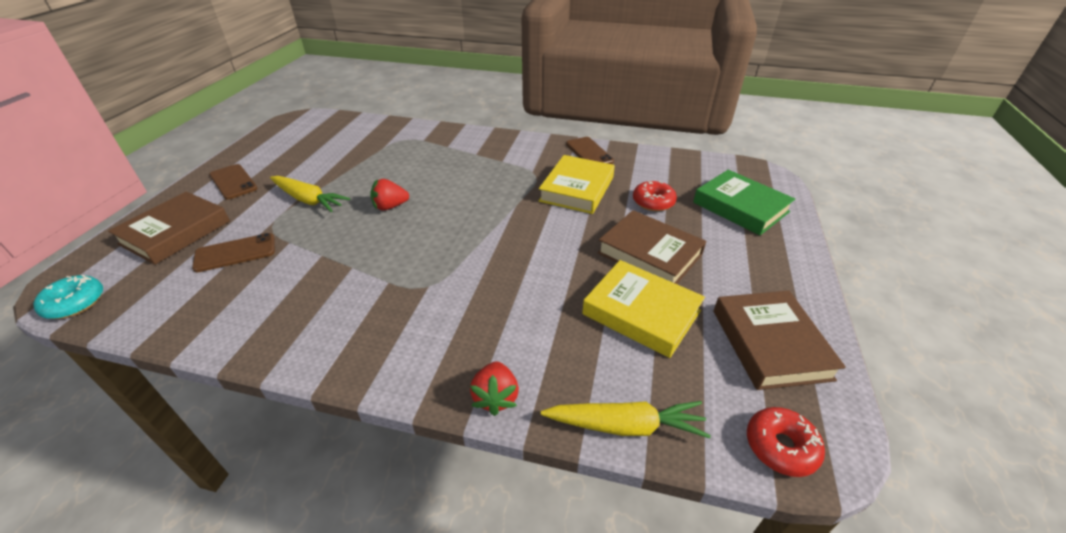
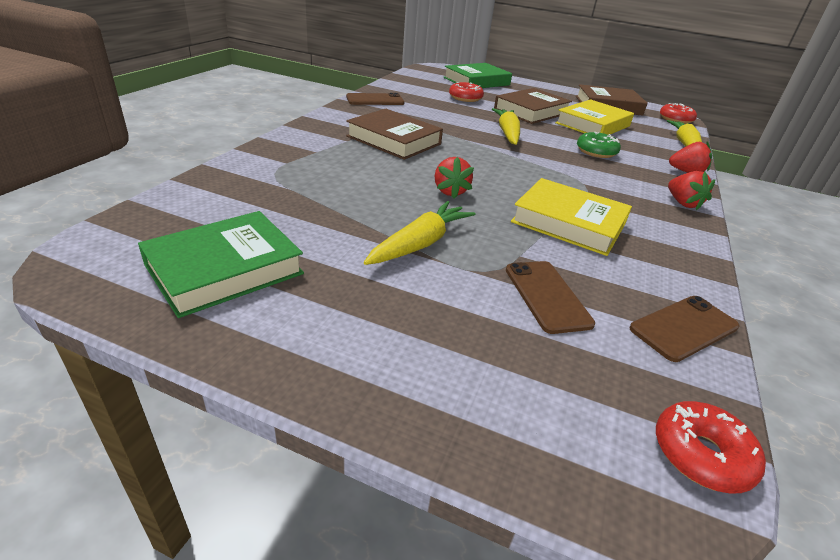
camera: 85 degrees left, 5 degrees down
turquoise donut [33,275,103,319] -> red donut [656,401,766,494]
brown book [108,192,230,265] -> brown book moved to [346,109,443,160]
brown phone [209,164,258,200] -> brown phone moved to [629,296,740,362]
yellow book [539,155,615,214] -> yellow book moved to [511,178,632,256]
none -> green book [138,211,304,318]
none -> yellow carrot [492,108,520,145]
none -> green donut [577,132,621,158]
none -> red strawberry [668,171,715,211]

